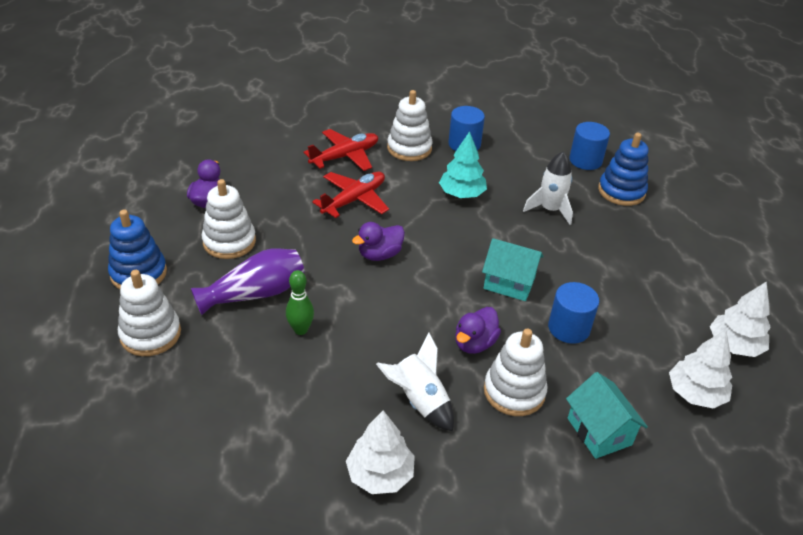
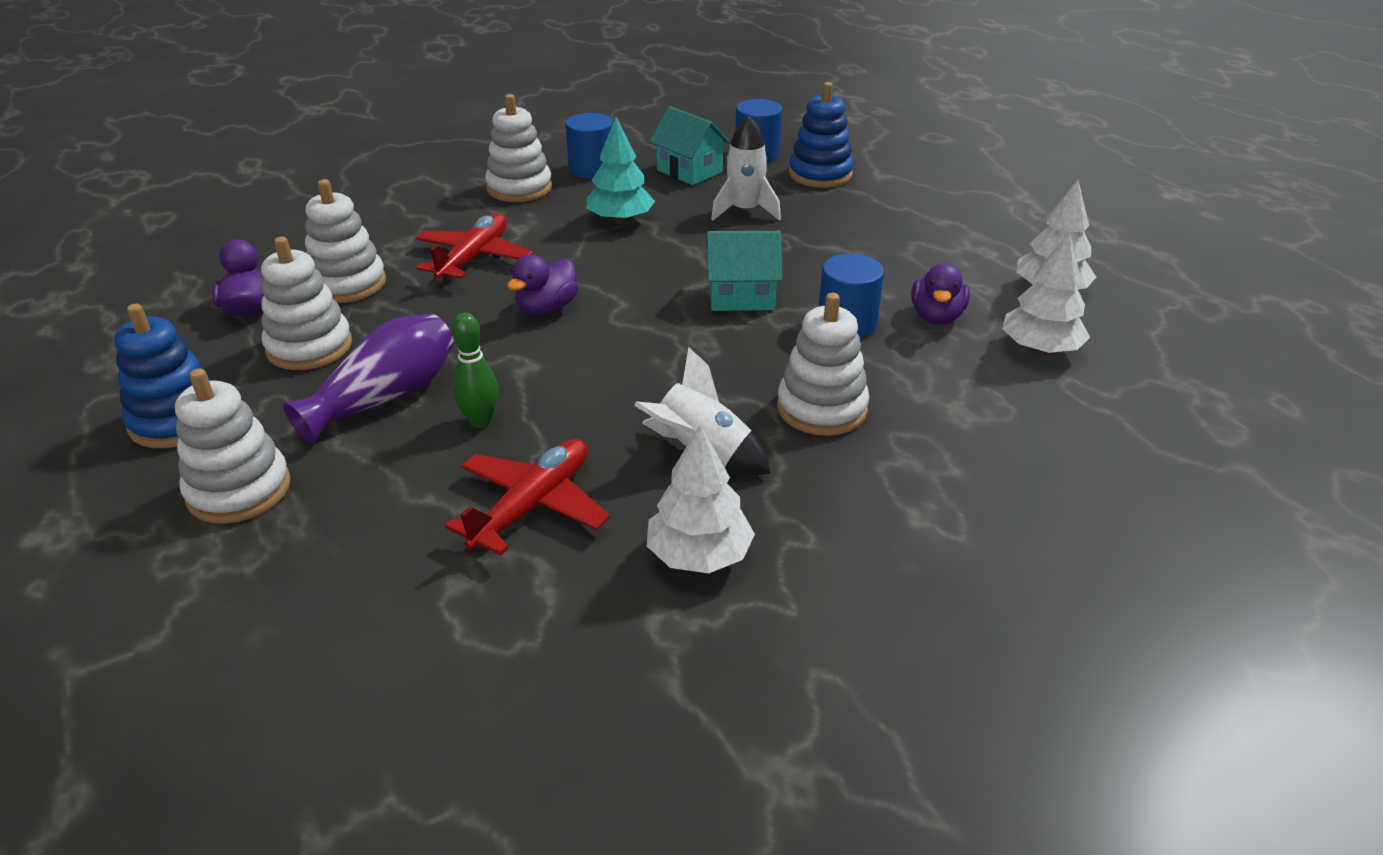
camera: 20 degrees left, 5 degrees down
red plane [304,129,378,171] -> red plane moved to [445,439,610,555]
purple duck [455,307,501,354] -> purple duck moved to [911,263,970,324]
turquoise house [566,372,648,459] -> turquoise house moved to [649,106,730,185]
none -> white stacking toy [305,179,386,303]

